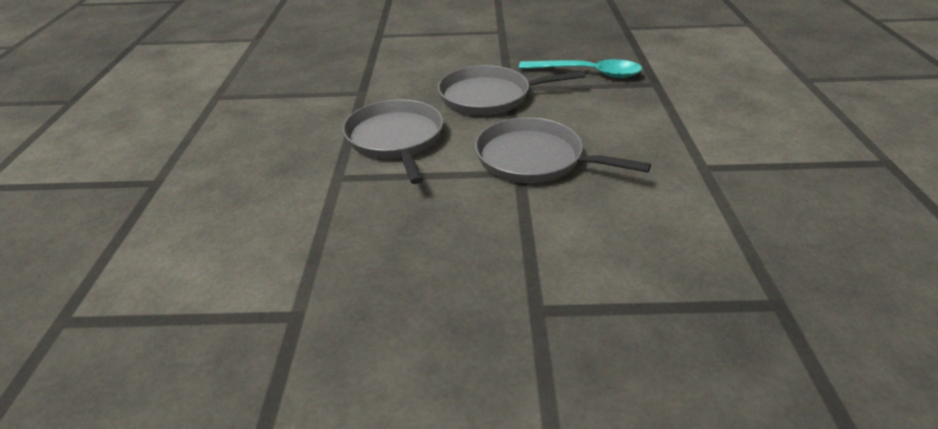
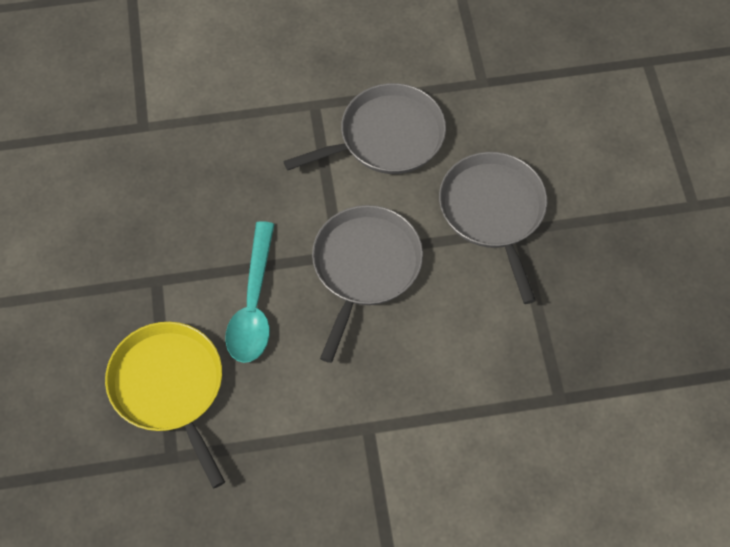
camera: 80 degrees right, 25 degrees up
turquoise spoon [519,59,642,78] -> turquoise spoon moved to [225,221,275,363]
none -> yellow pan [105,322,225,488]

